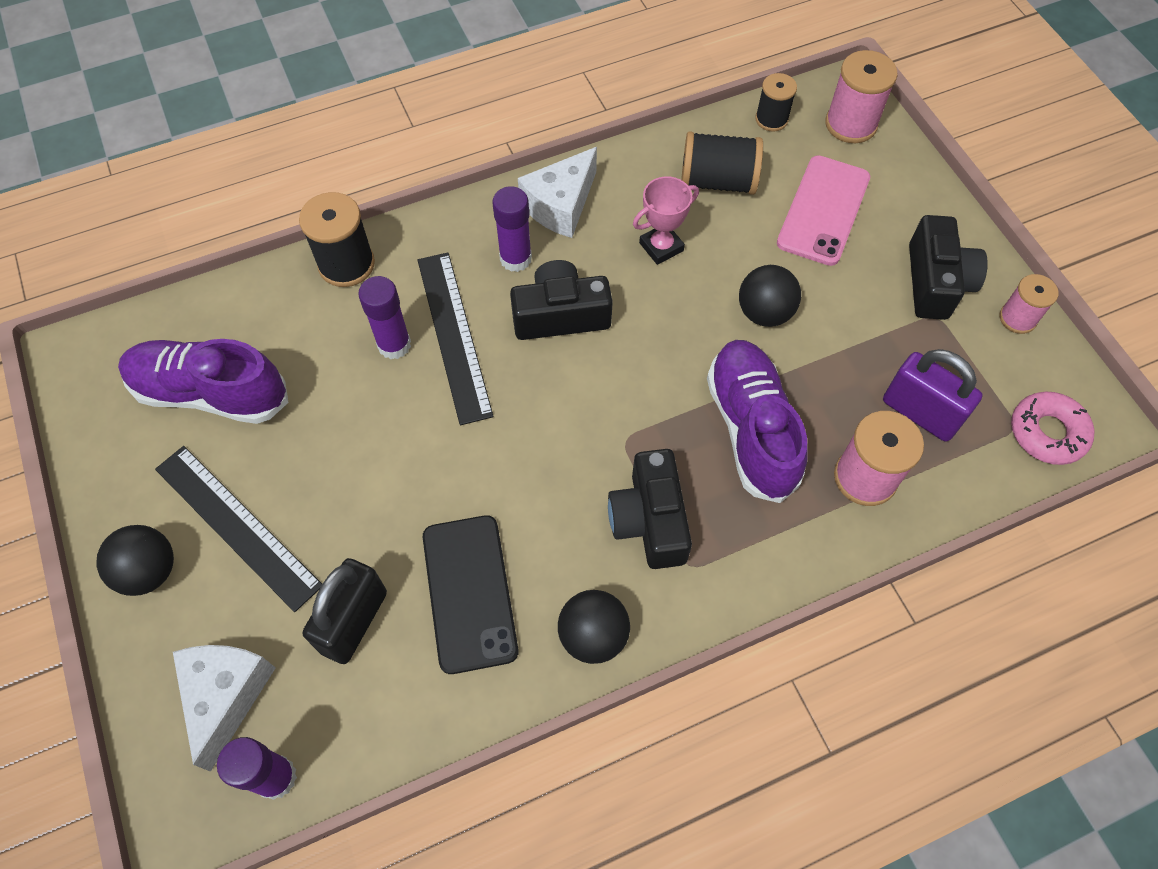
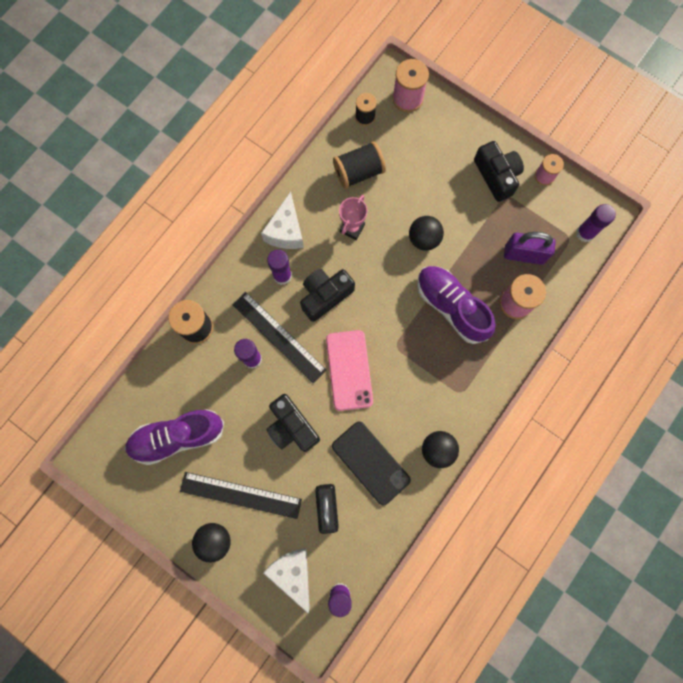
camera: 30 degrees left, 15 degrees up
black camera [608,449,692,569] -> black camera moved to [266,394,320,452]
pink phone [777,155,870,266] -> pink phone moved to [326,330,373,411]
pink donut [1011,392,1095,465] -> purple glue stick [576,204,616,242]

